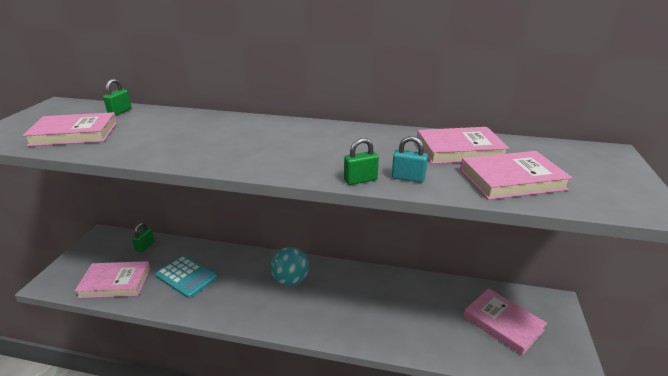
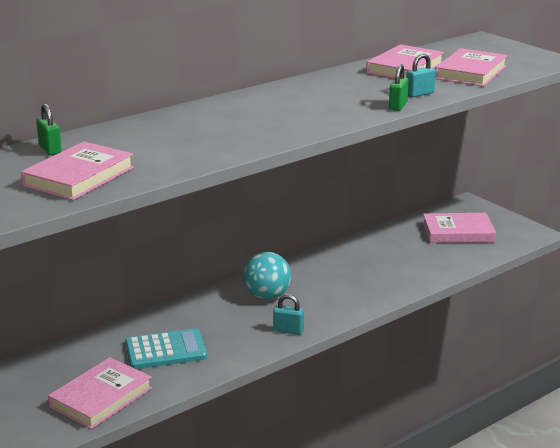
camera: 50 degrees left, 5 degrees down
green padlock [132,223,155,253] -> none
none -> turquoise padlock [273,294,304,335]

